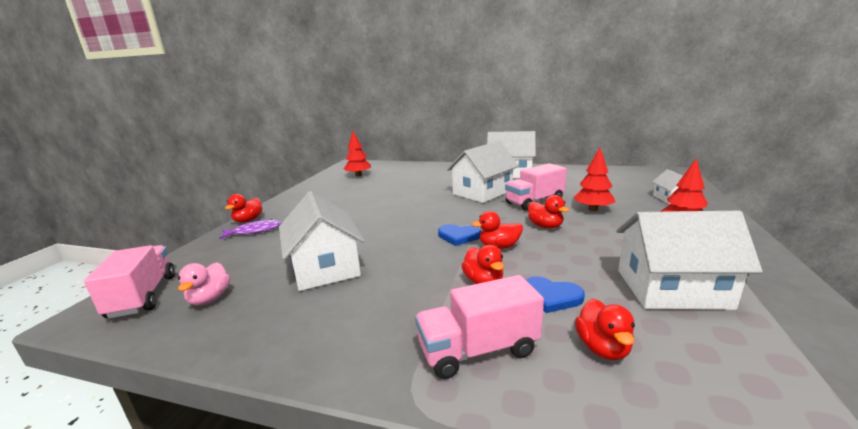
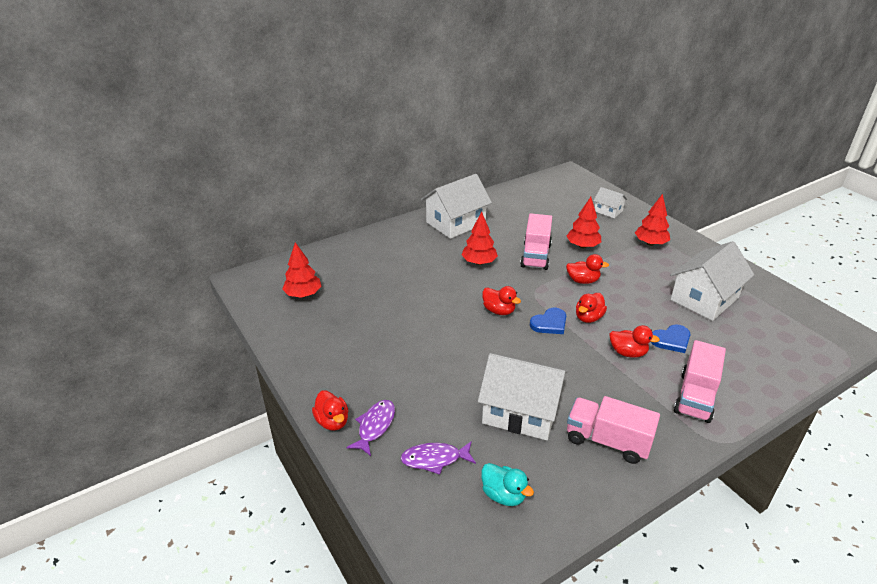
camera: 50 degrees left, 15 degrees up
pink truck [84,245,175,319] -> pink truck moved to [567,396,660,464]
pink duck [178,262,230,305] -> turquoise duck [481,463,534,506]
white house [447,141,519,203] -> red tree [462,212,498,265]
red duck [575,299,635,360] -> red duck moved to [482,286,521,315]
none -> purple fish [400,441,476,475]

